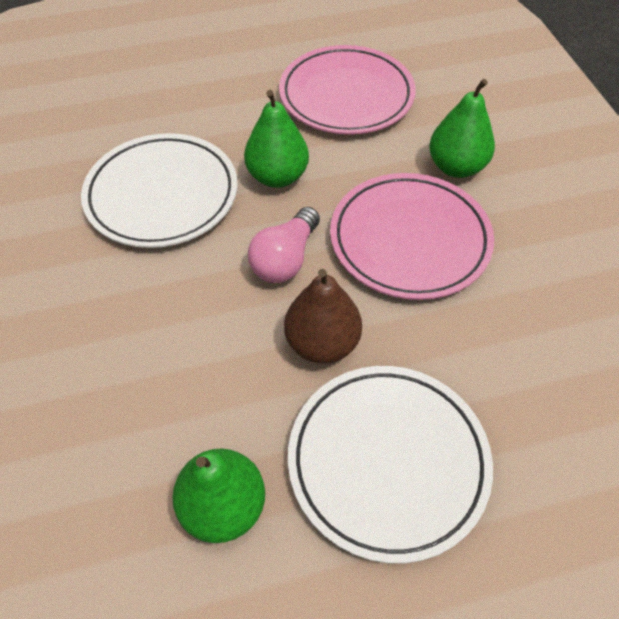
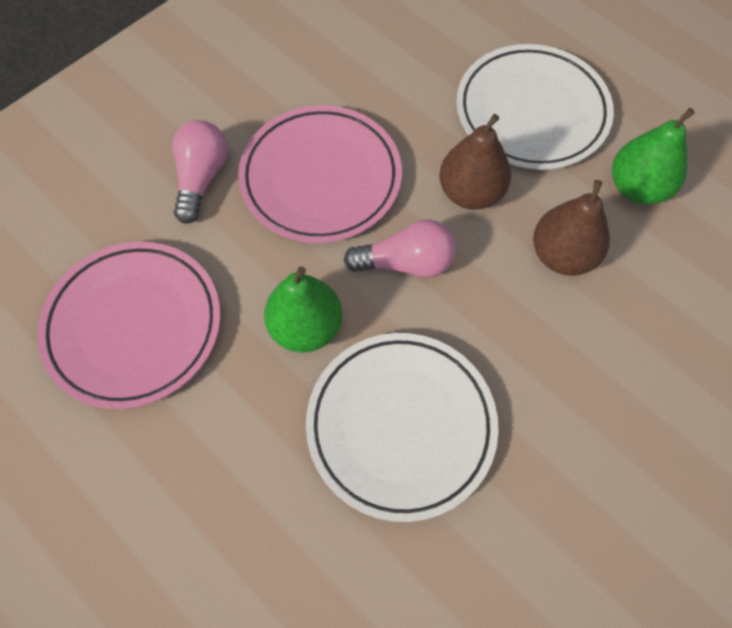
camera: 120 degrees left, 10 degrees up
green pear [429,79,495,178] -> pink light bulb [172,120,228,224]
none -> brown pear [533,180,610,276]

